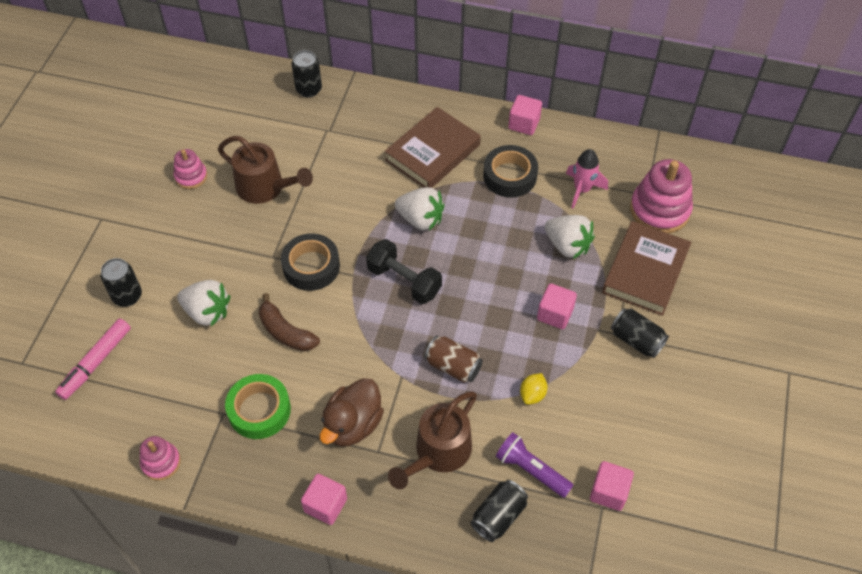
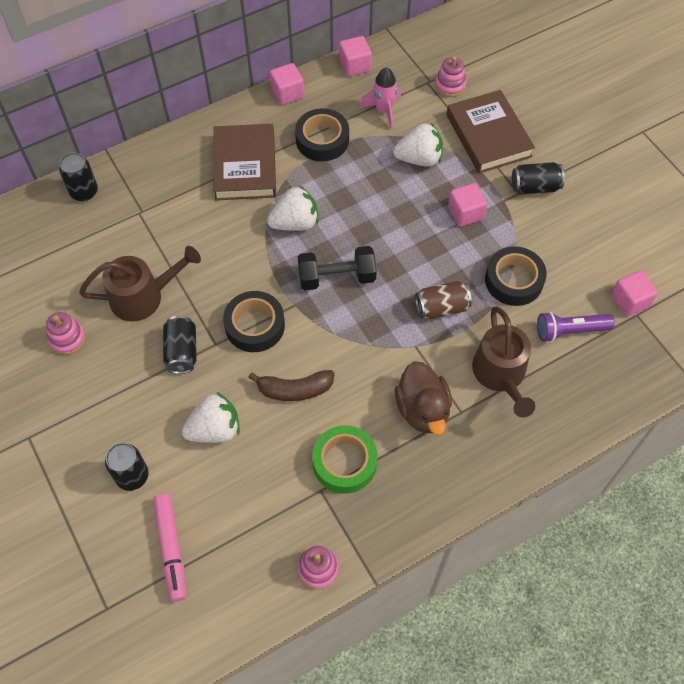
camera: 45 degrees left, 5 degrees up
pink cube [301,474,347,525] -> pink cube moved to [339,36,372,77]
black can [470,480,528,542] -> black can moved to [163,316,197,374]
yellow lemon [520,373,548,405] -> black tape [485,246,547,306]
pink stacking toy [630,159,693,233] -> pink stacking toy [435,56,467,97], size x0.55

